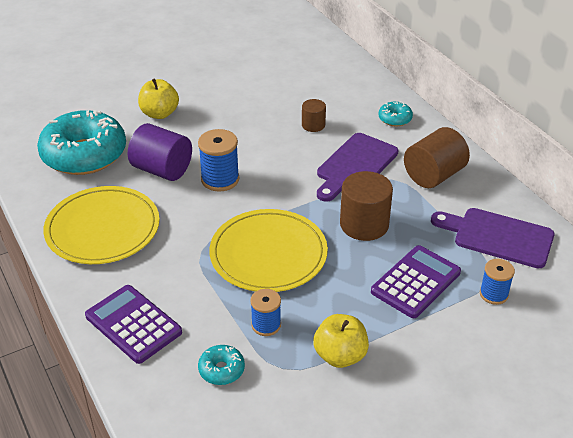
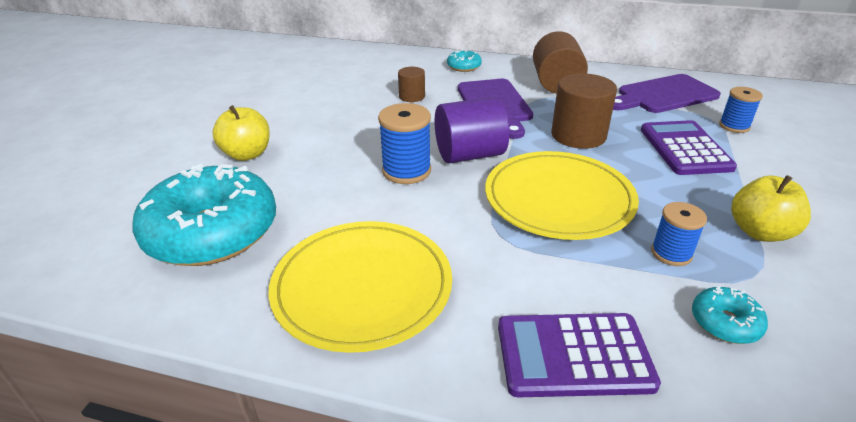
camera: 45 degrees left, 5 degrees down
purple cylinder [128,123,192,181] -> purple cylinder moved to [435,97,509,163]

